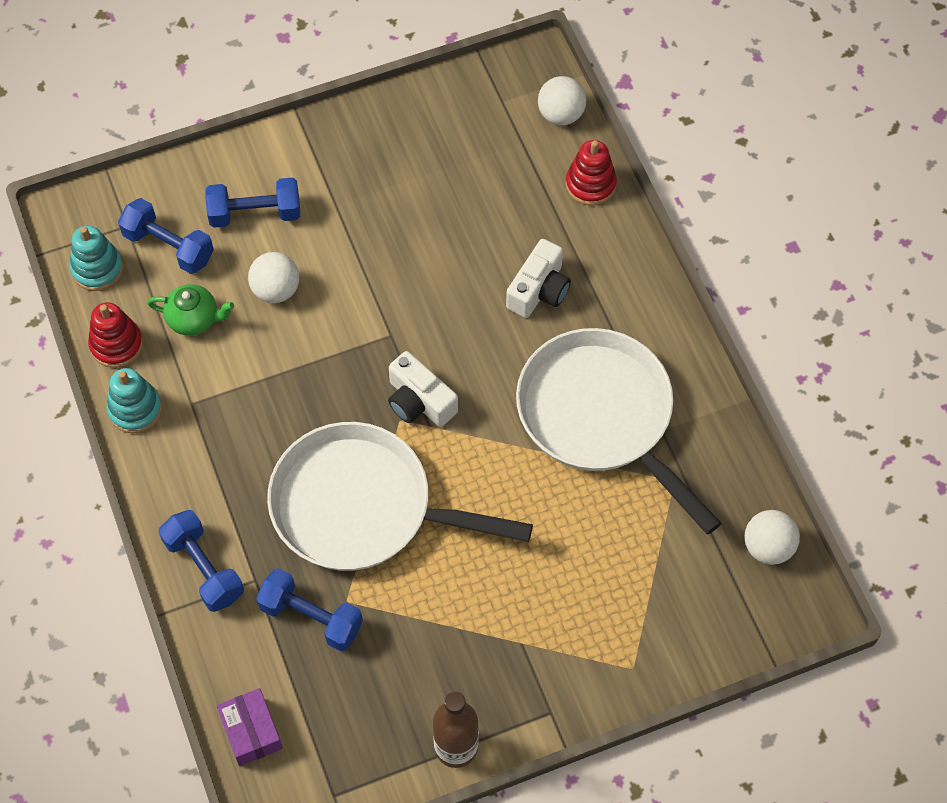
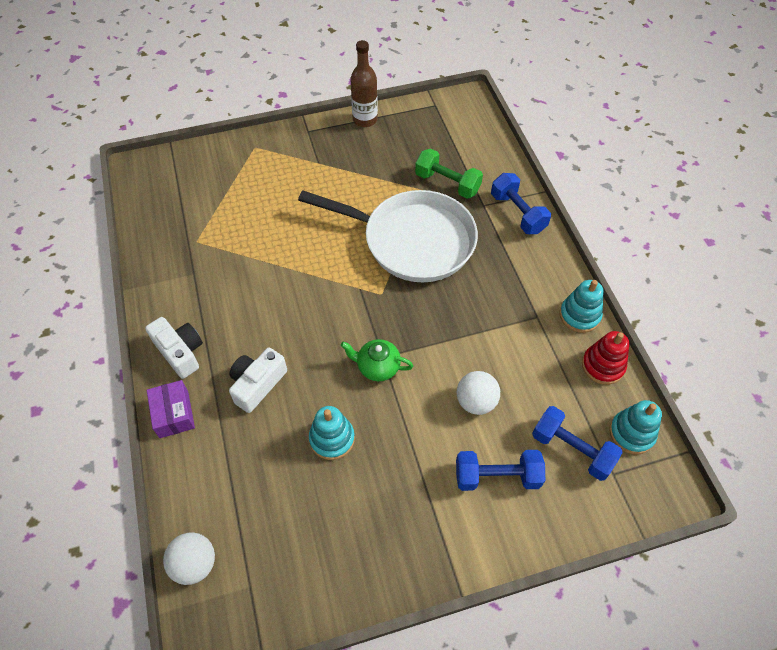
camera: 175 degrees left, 5 degrees down
green teapot [147,284,234,336] -> green teapot moved to [341,339,413,381]
purple box [217,688,283,766] -> purple box moved to [147,380,195,438]
blue dumbbell [256,568,363,651] -> green dumbbell [415,148,483,199]
white camera [388,351,458,427] -> white camera moved to [145,317,203,379]
white pan [516,328,722,534] -> none
red stacking toy [566,140,617,206] -> none
white ball [745,510,800,565] -> none
none -> turquoise stacking toy [309,406,355,460]

